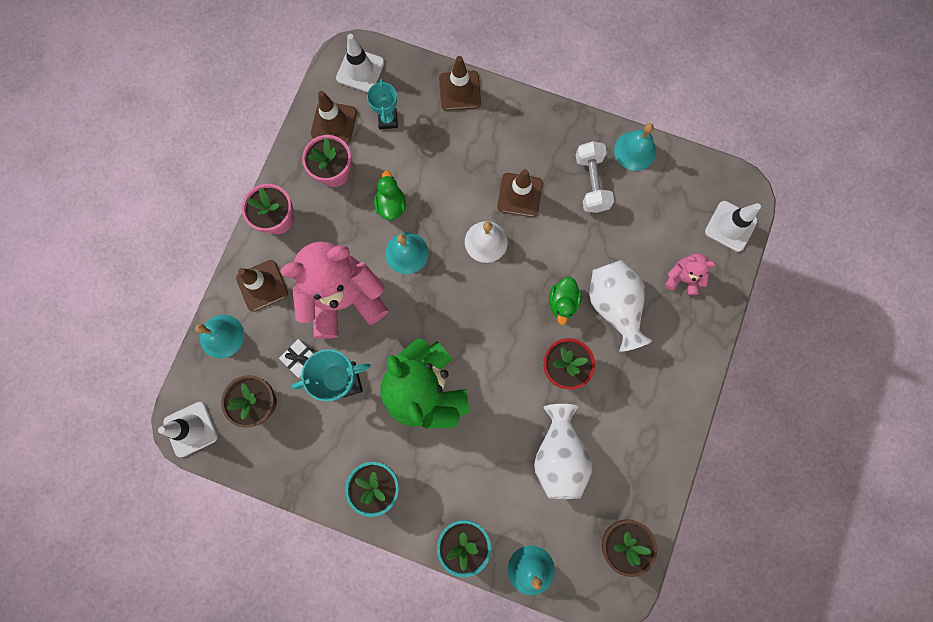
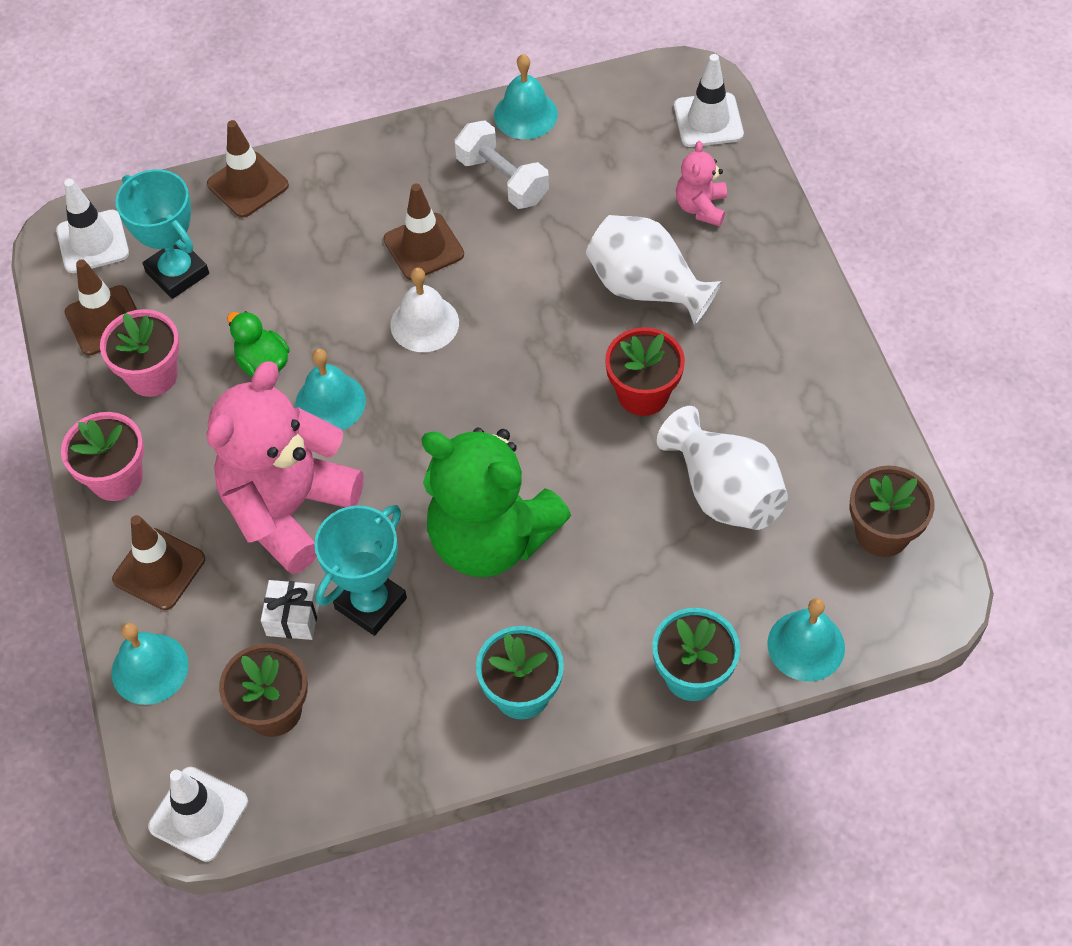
camera: 35 degrees left, 20 degrees down
turquoise trophy [367,79,398,129] -> turquoise trophy [115,169,209,299], size x1.54
green duck [549,277,582,325] -> none
pink teddy bear [665,253,716,295] -> pink teddy bear turned 60 degrees counterclockwise [676,141,727,226]

